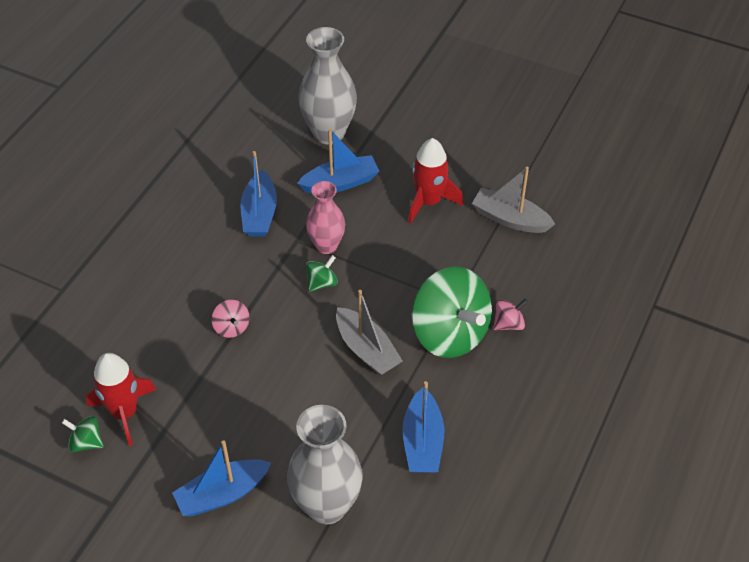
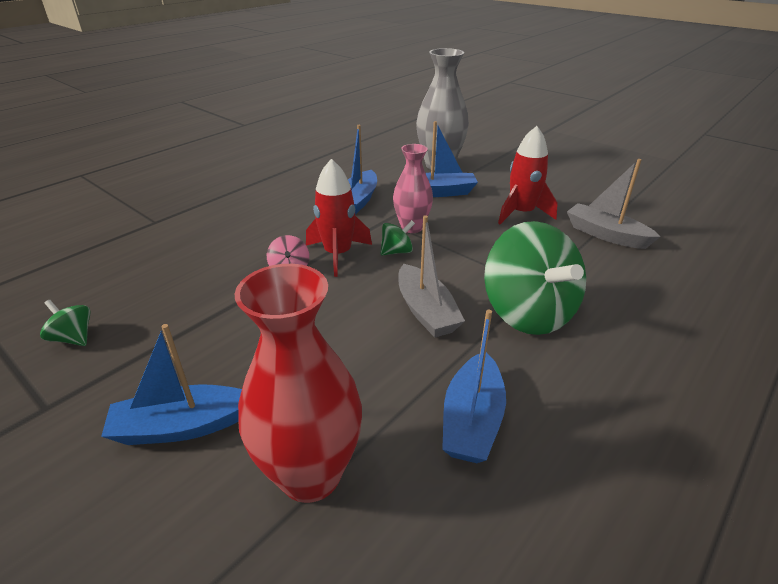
camera: 15 degrees right, 15 degrees down
red rocket [86,353,156,446] -> red rocket moved to [306,159,372,277]
grey vase [287,405,363,524] -> red vase [235,264,362,503]
pink spinning top [493,299,528,330] -> none

